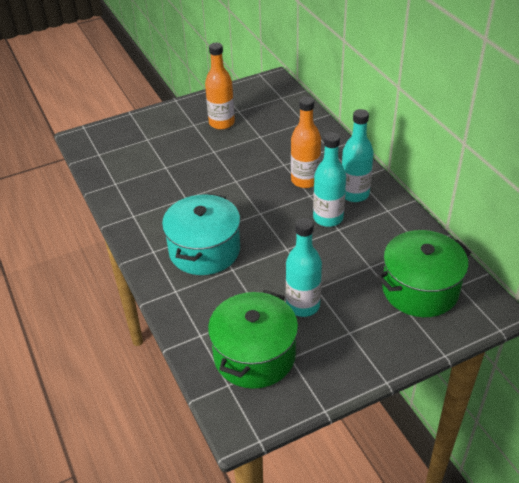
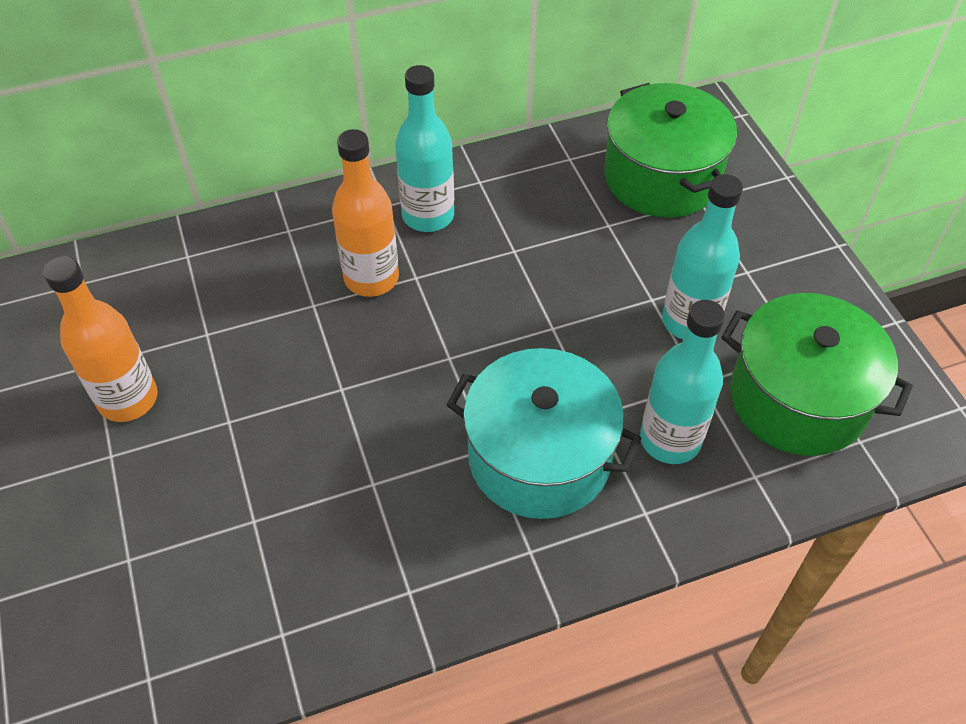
camera: 85 degrees left, 10 degrees up
turquoise bottle [313,132,346,227] -> turquoise bottle moved to [640,300,725,464]

